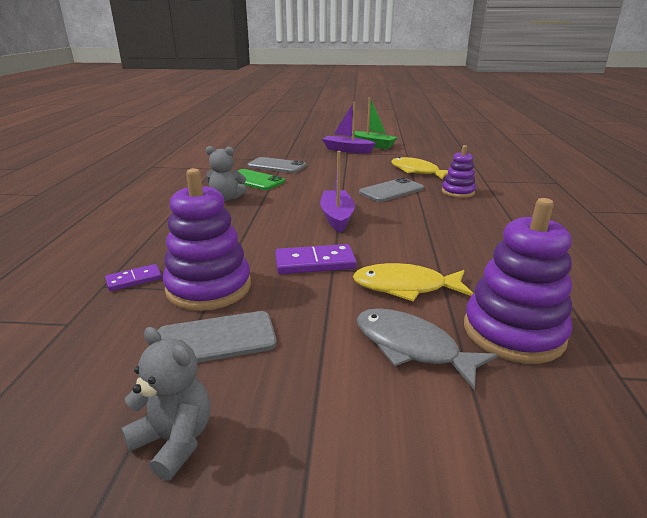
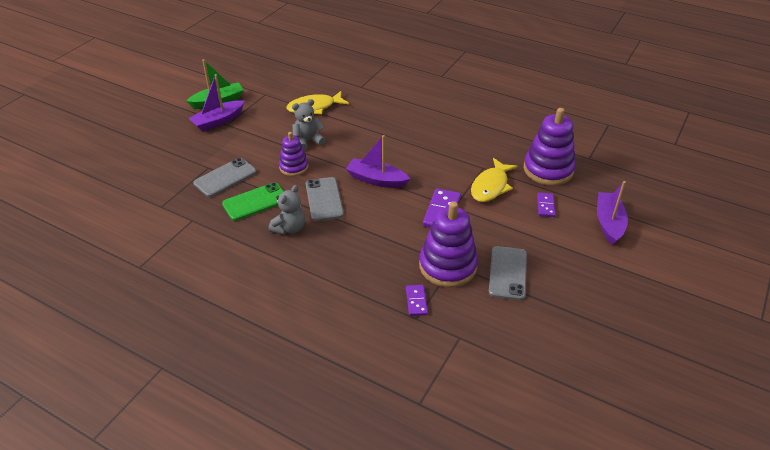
camera: 65 degrees left, 15 degrees up
grey teddy bear [121,327,210,481] -> grey teddy bear moved to [292,99,326,151]
grey fish [357,308,497,390] -> purple domino [537,192,555,217]
grey phone [359,177,424,202] -> grey phone moved to [306,177,344,221]
purple stacking toy [442,145,476,198] -> purple stacking toy moved to [279,132,309,176]
none -> purple boat [597,181,628,245]

